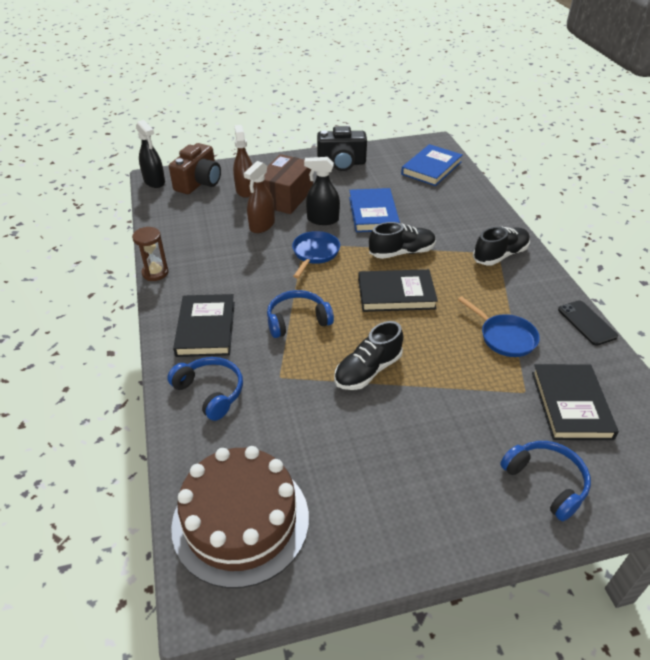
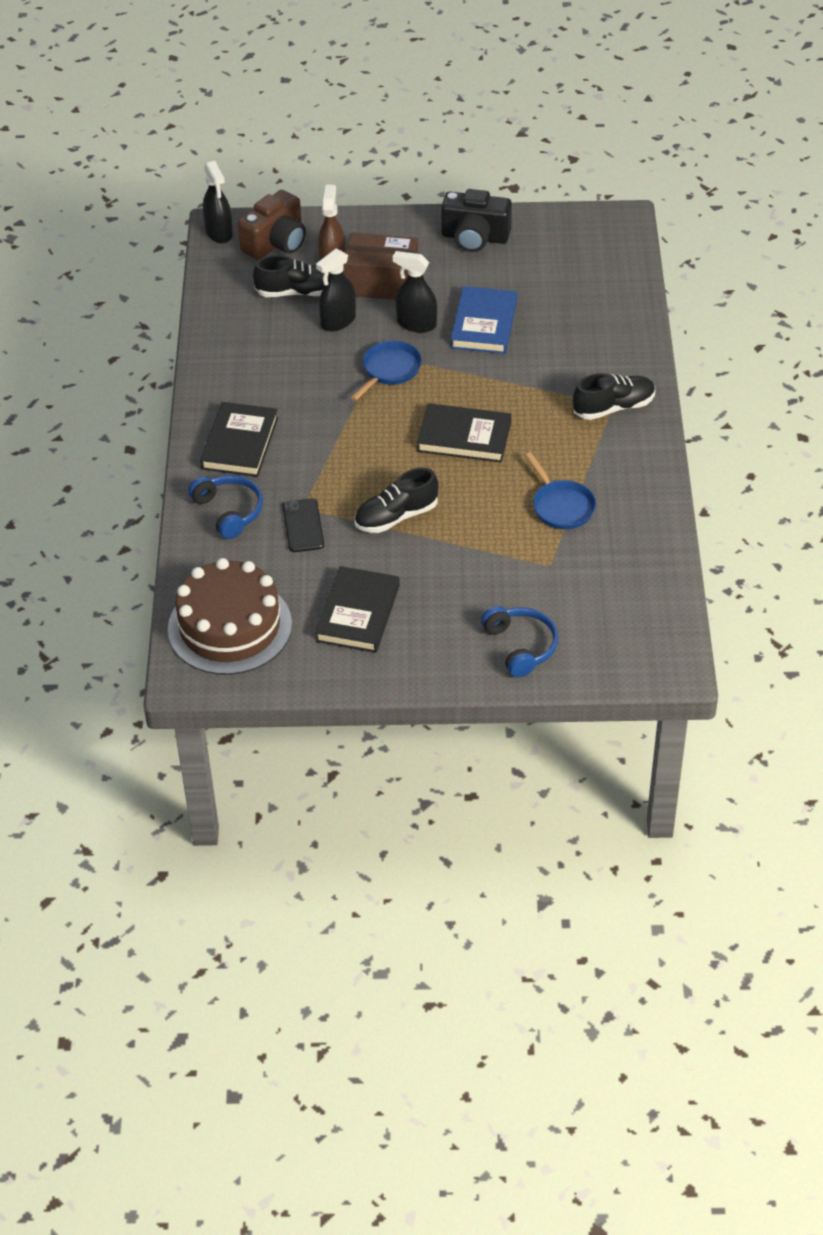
camera: 15 degrees right, 5 degrees up
brown hourglass [132,227,169,281] -> none
brown spray bottle [244,161,275,233] -> black spray bottle [316,249,356,331]
brown box [264,154,313,214] -> brown box turned 60 degrees clockwise [343,232,418,300]
blue headphones [267,290,334,338] -> none
black shoe [369,222,436,259] -> black shoe moved to [253,255,329,297]
blue book [401,144,463,186] -> none
black book [532,364,619,440] -> black book moved to [315,566,400,653]
black phone [558,300,618,346] -> black phone moved to [283,498,324,552]

